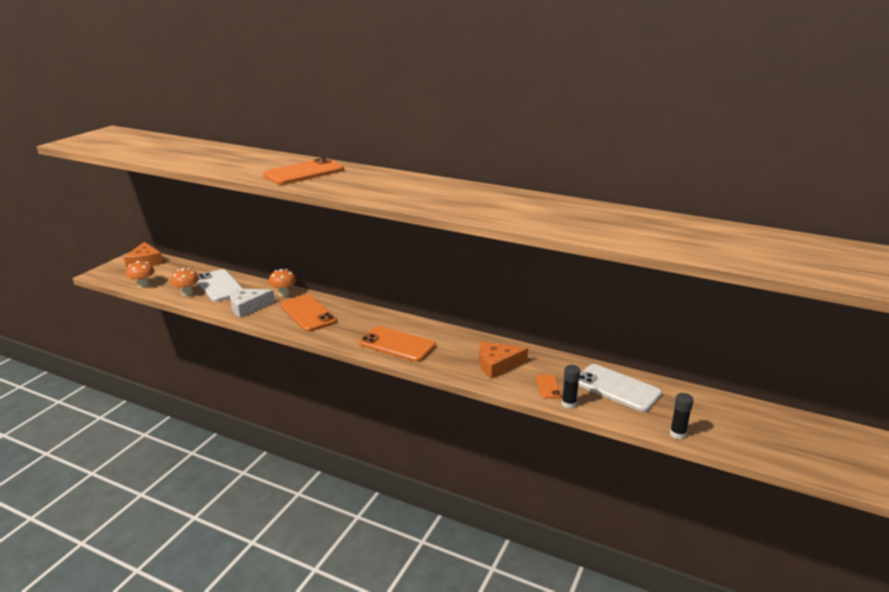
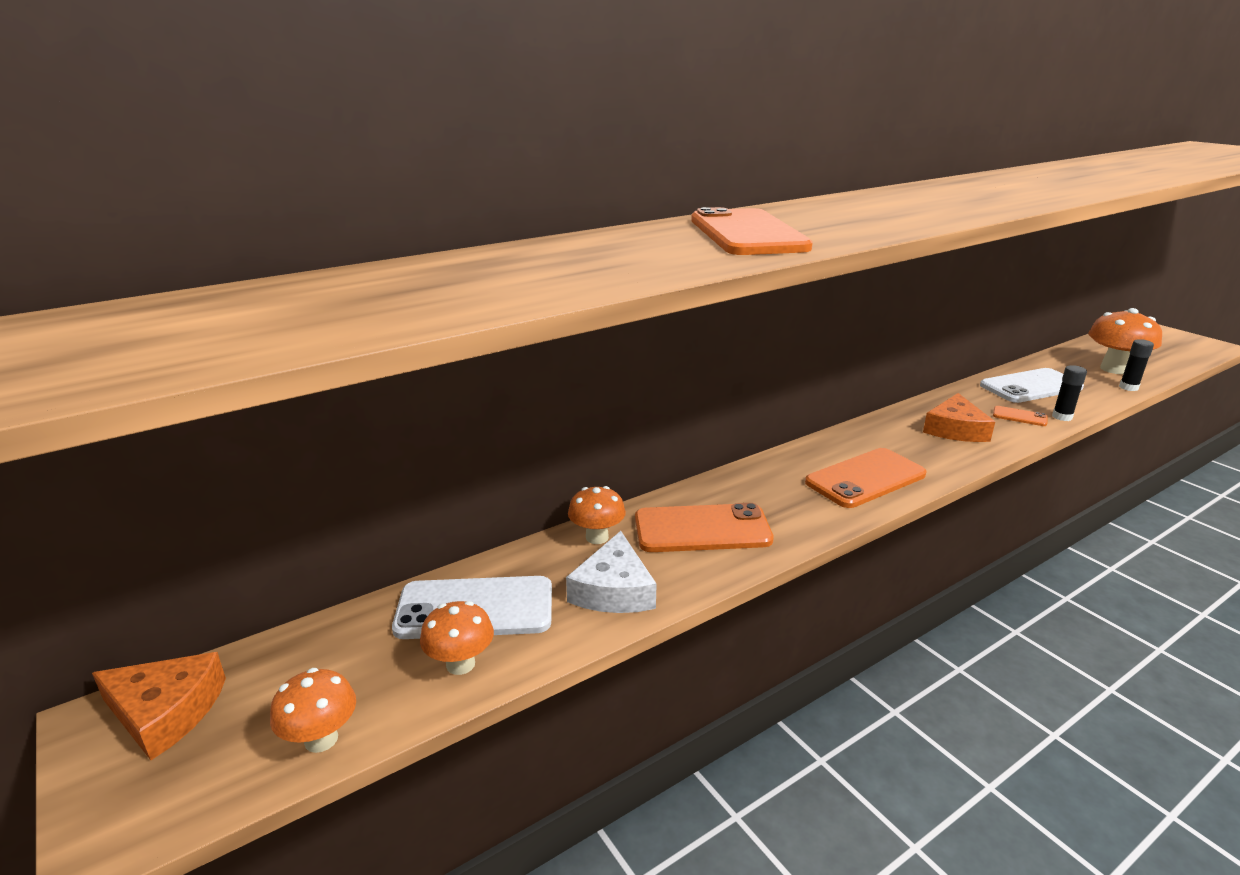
camera: 60 degrees left, 0 degrees up
none -> orange mushroom [1088,308,1162,374]

